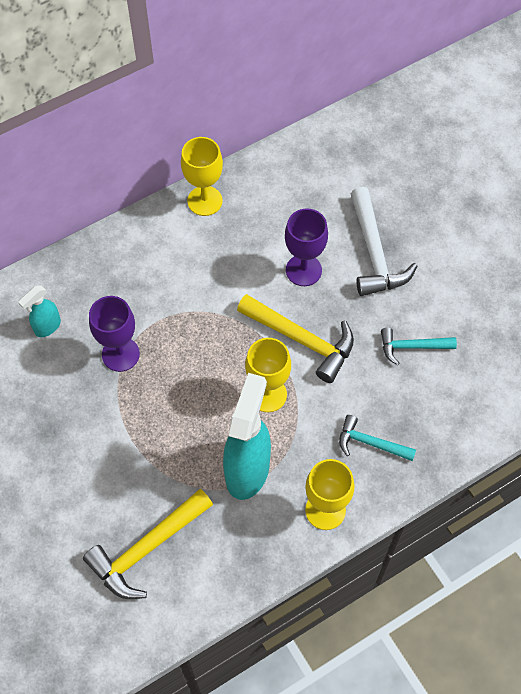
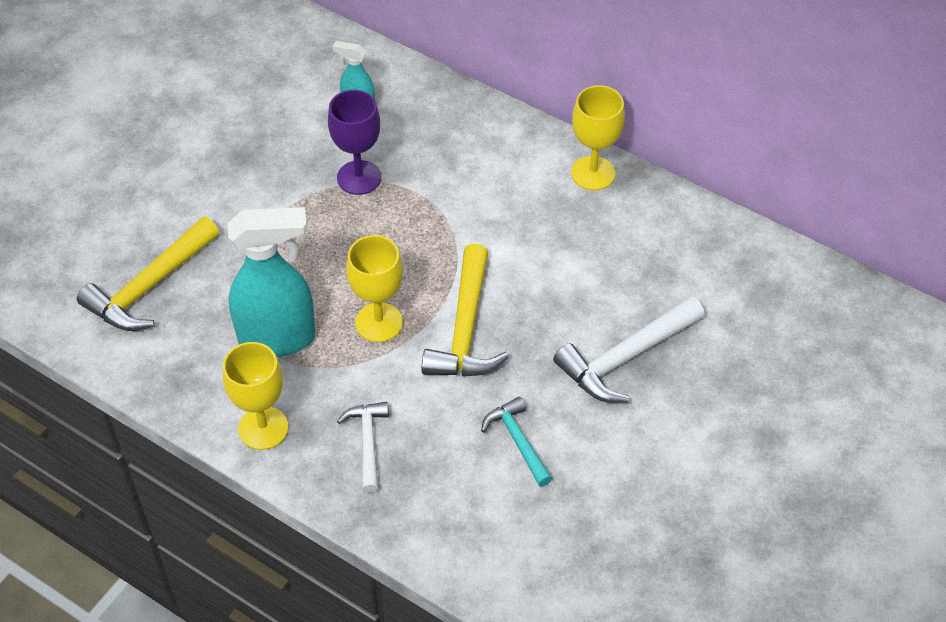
camera: 65 degrees right, 10 degrees down
yellow hammer [83,489,213,599] -> yellow hammer turned 75 degrees counterclockwise [77,217,219,331]
purple goblet [285,208,328,286] -> none
turquoise hammer [339,415,416,461] -> white hammer [337,402,389,493]

